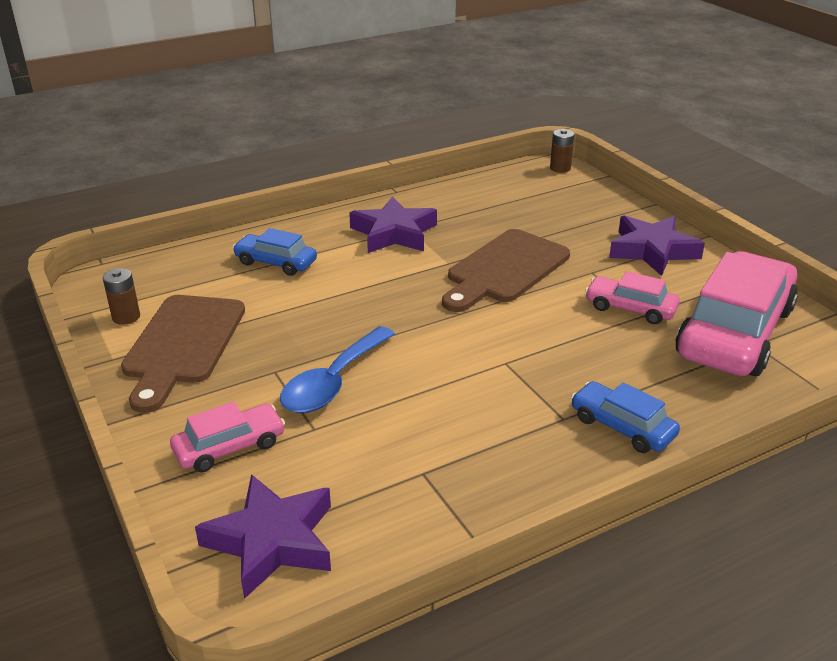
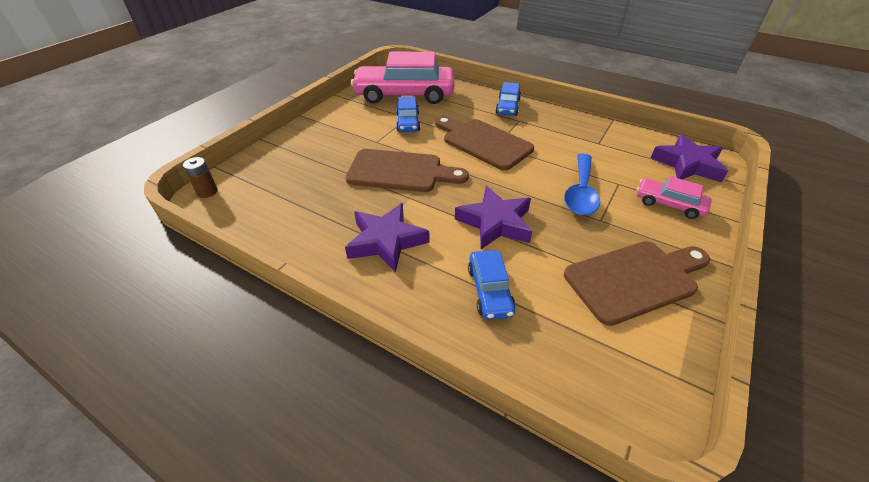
camera: 120 degrees left, 10 degrees up
brown battery [103,268,140,325] -> none
blue spoon [280,326,395,413] -> blue spoon turned 105 degrees clockwise [564,154,600,215]
pink car [585,271,680,324] -> blue car [396,97,420,132]
purple star [609,216,705,276] -> purple star moved to [455,186,532,249]
none -> brown cutting board [435,116,534,170]

